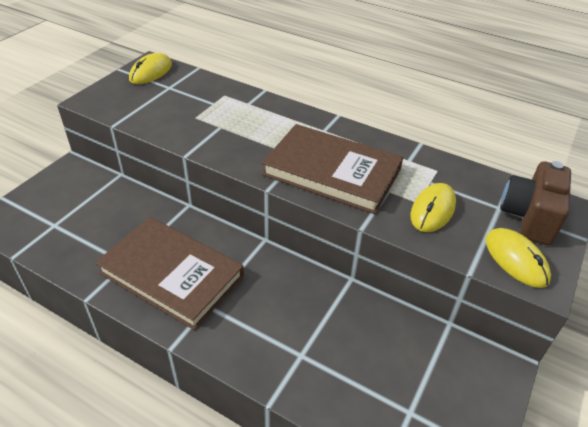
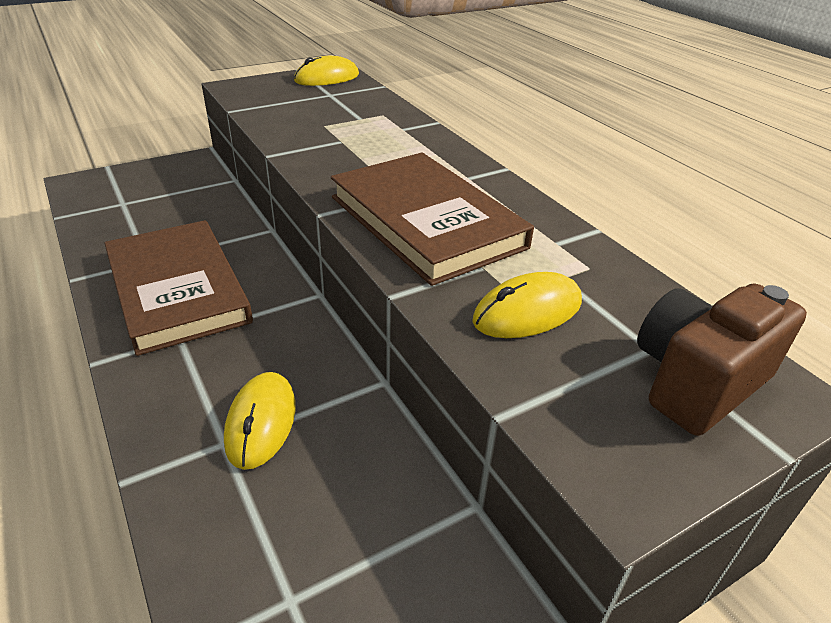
camera: 30 degrees right, 5 degrees down
yellow mouse [485,228,551,288] -> yellow mouse moved to [224,372,296,470]

